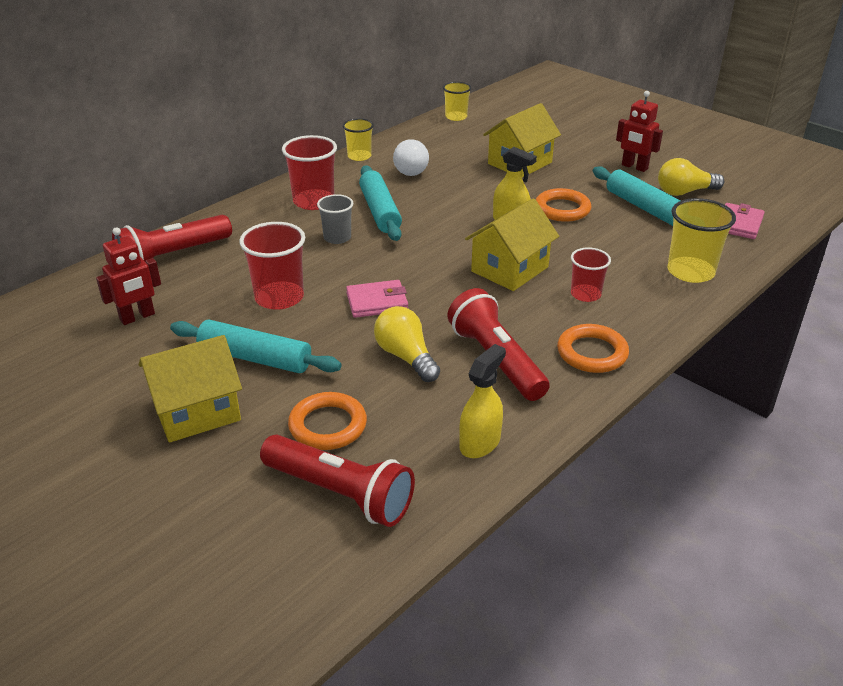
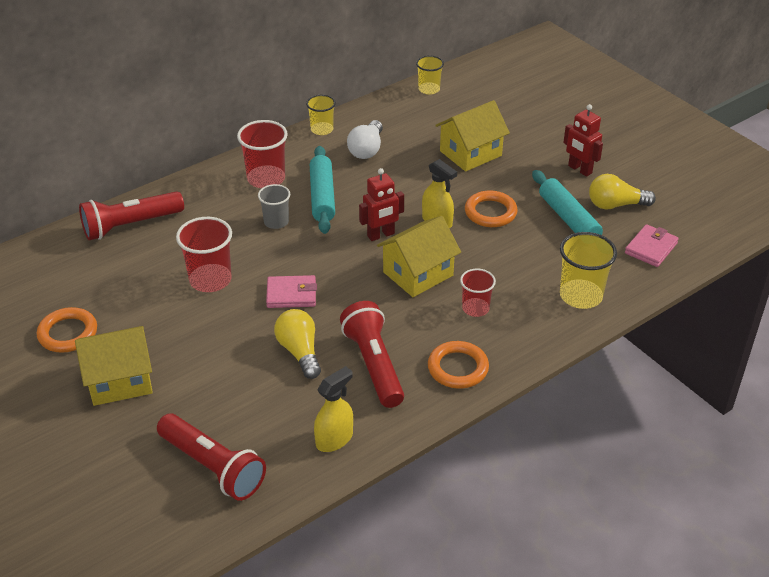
camera: 10 degrees right, 5 degrees up
red robot [96,227,161,325] -> red robot moved to [359,168,404,241]
turquoise rolling pin [170,320,341,373] -> none
orange ring [288,392,367,450] -> orange ring moved to [37,307,97,353]

